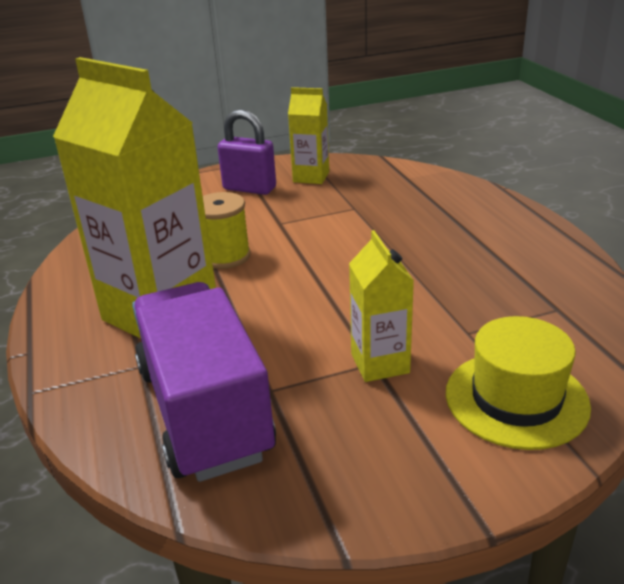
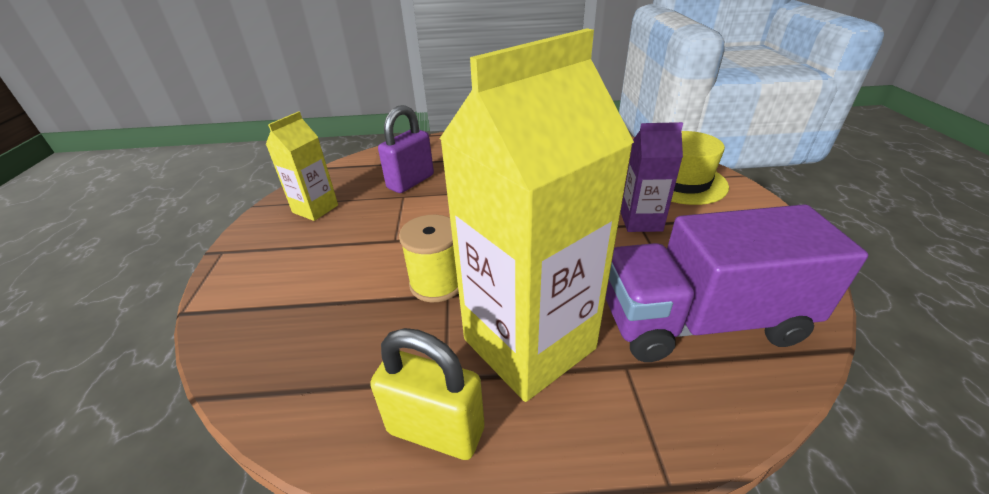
camera: 75 degrees left, 5 degrees up
purple padlock [217,109,276,195] -> purple padlock moved to [378,105,434,193]
yellow carton [349,230,414,382] -> purple carton [621,122,683,232]
none -> yellow padlock [370,328,485,460]

